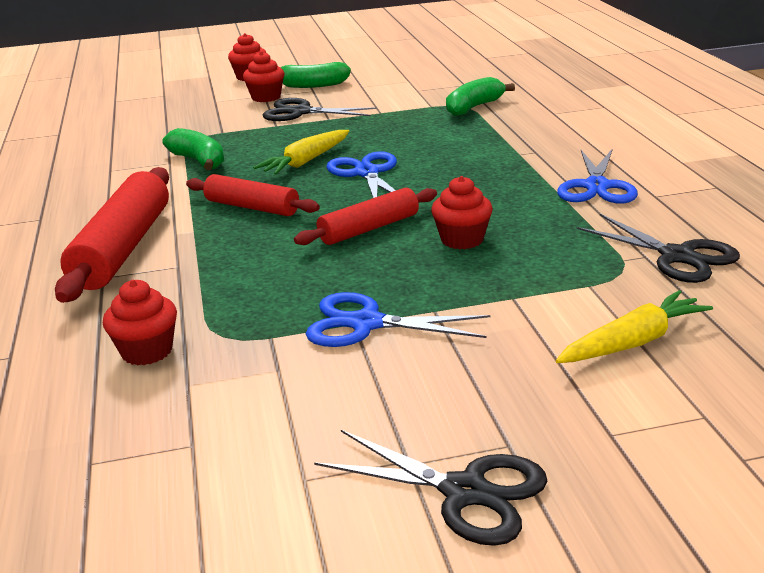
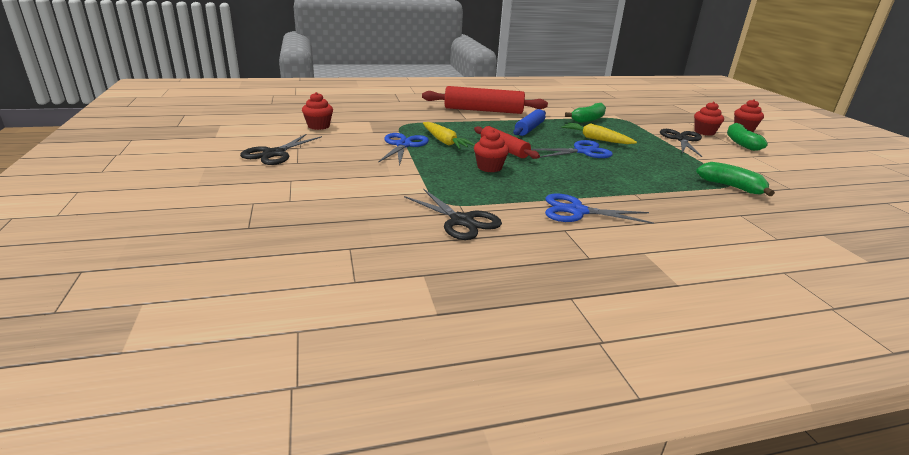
camera: 85 degrees right, 0 degrees up
red cupcake [103,280,177,366] -> red cupcake moved to [302,92,333,130]
red rolling pin [186,174,320,216] -> blue rolling pin [513,109,546,136]
yellow carrot [556,290,713,363] -> yellow carrot moved to [423,122,475,149]
black scissors [577,214,740,283] -> black scissors turned 90 degrees counterclockwise [404,189,502,240]

